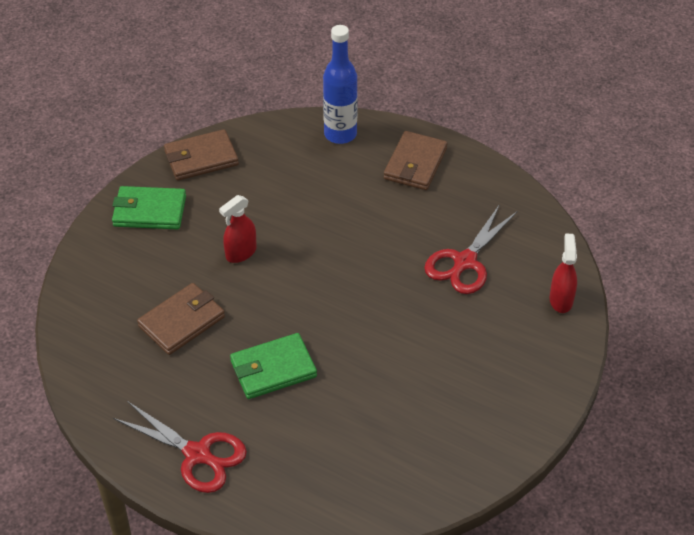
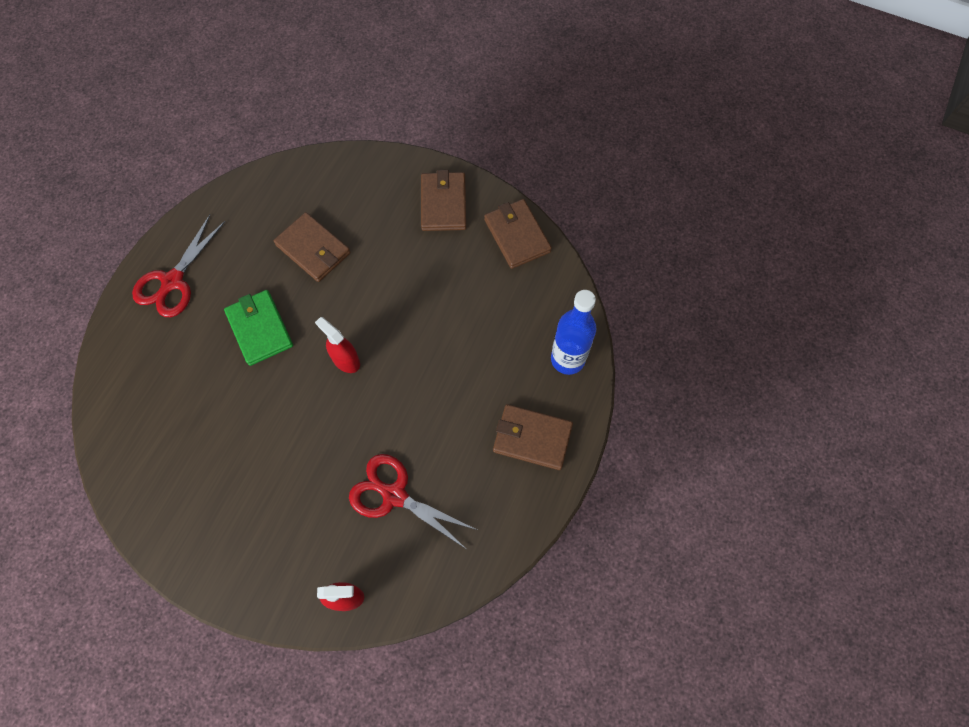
camera: 85 degrees right, 20 degrees up
green wallet [112,186,186,229] -> brown wallet [421,170,466,231]
red spray bottle [219,195,257,263] -> red spray bottle moved to [315,317,360,373]

